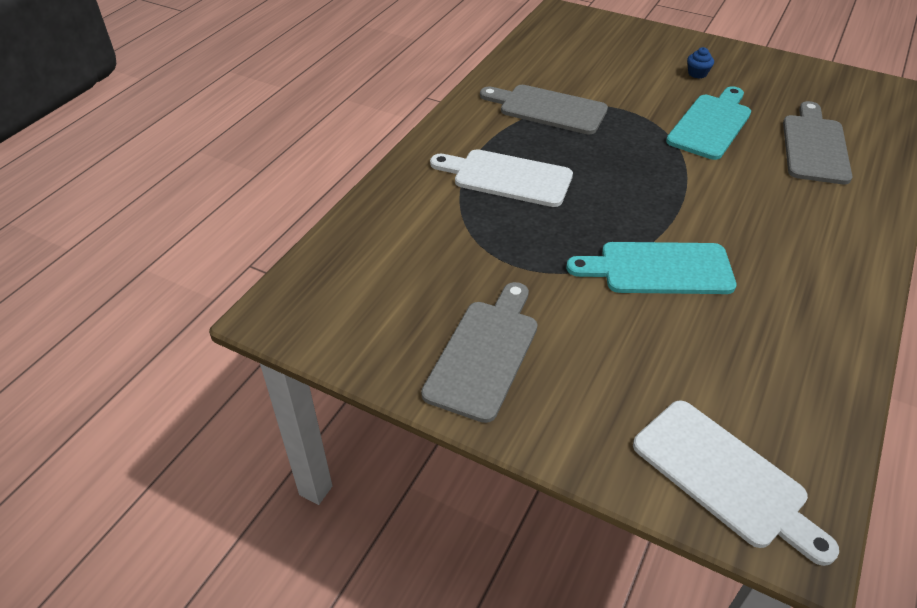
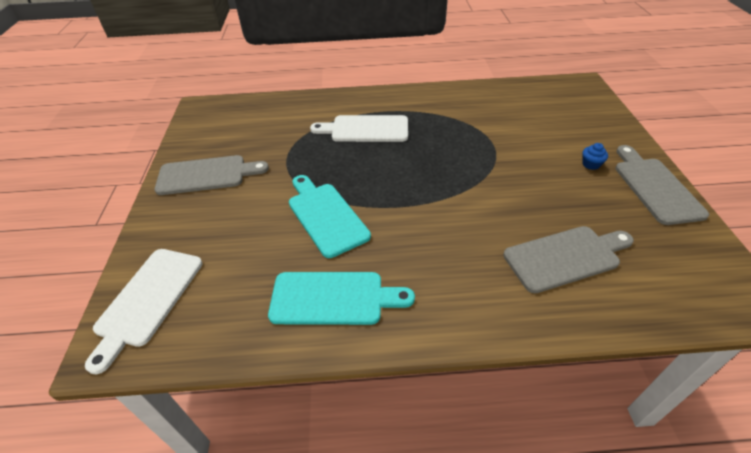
camera: 60 degrees right, 0 degrees up
white cutting board [430,149,573,207] -> white cutting board turned 75 degrees counterclockwise [310,115,408,142]
grey cutting board [480,85,608,134] -> grey cutting board moved to [615,145,709,225]
turquoise cutting board [666,86,751,160] -> turquoise cutting board moved to [268,272,415,325]

